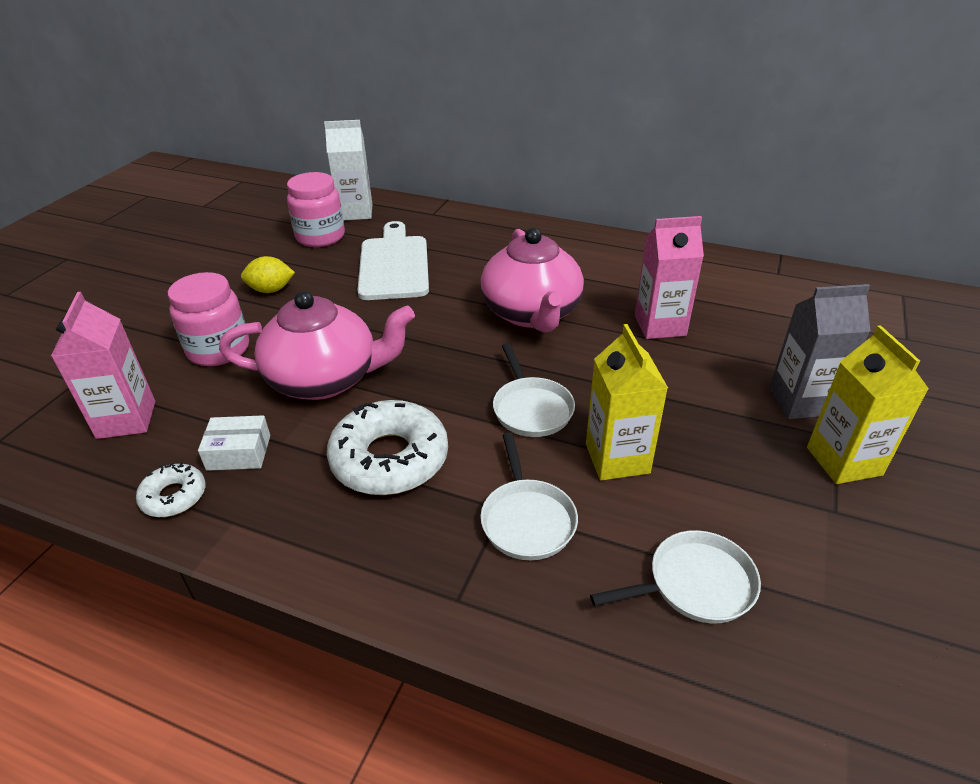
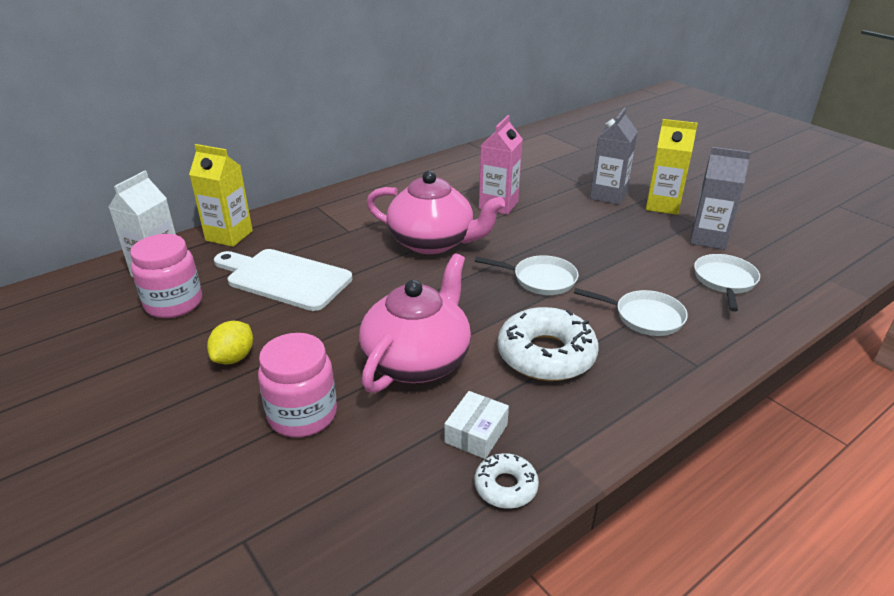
camera: 60 degrees left, 5 degrees down
pink carton [51,292,155,439] -> none
yellow carton [586,324,668,481] -> yellow carton moved to [189,144,253,247]
none -> grey carton [690,147,751,250]

